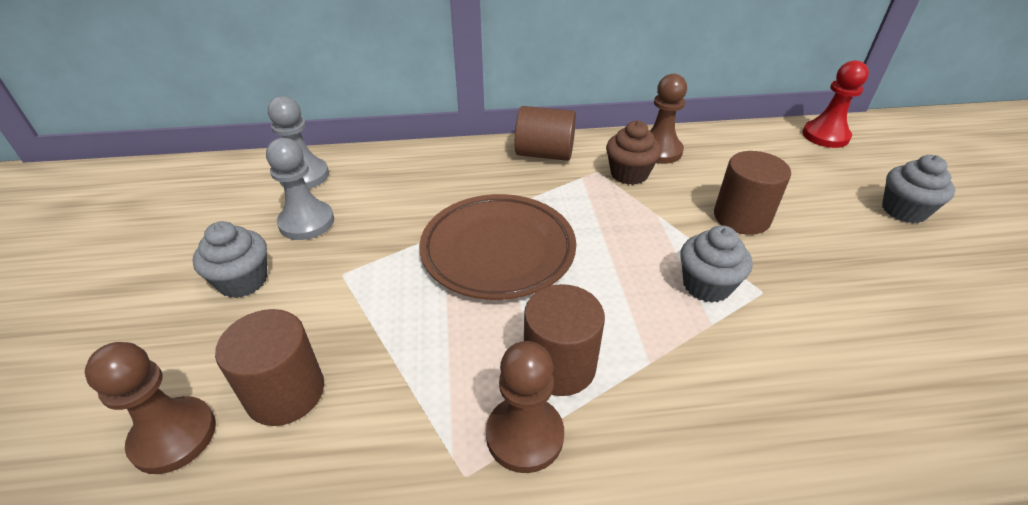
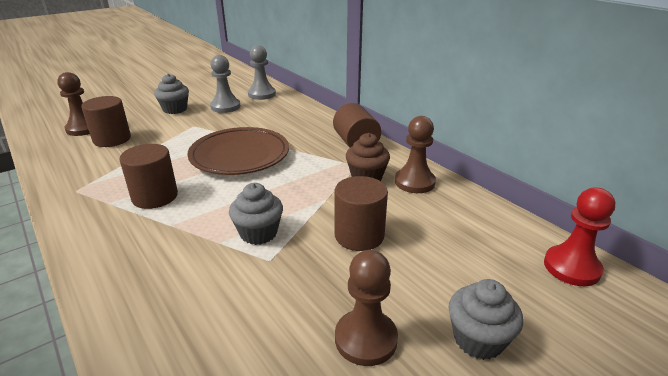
camera: 60 degrees right, 10 degrees down
brown pawn [486,341,564,473] -> brown pawn moved to [335,250,398,366]

